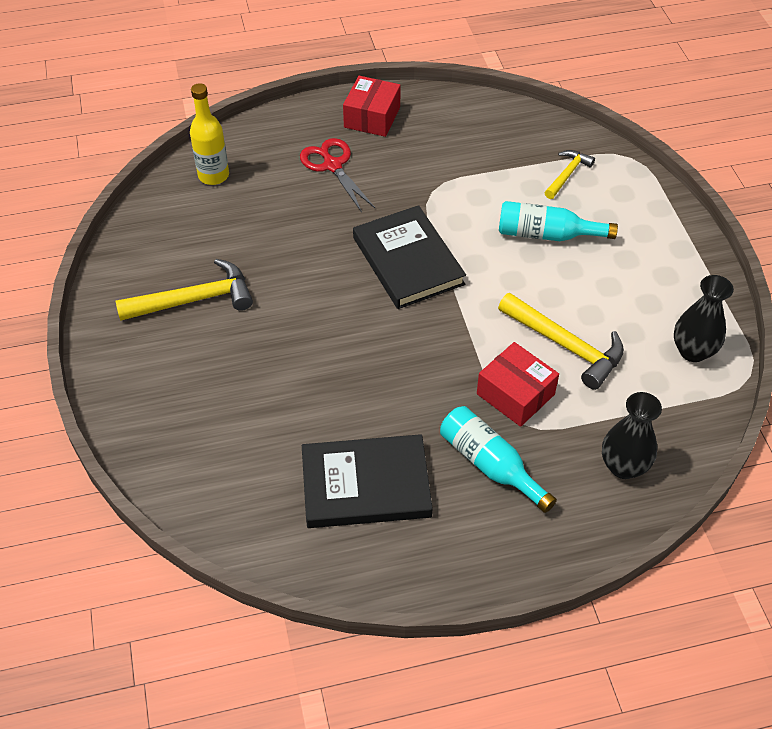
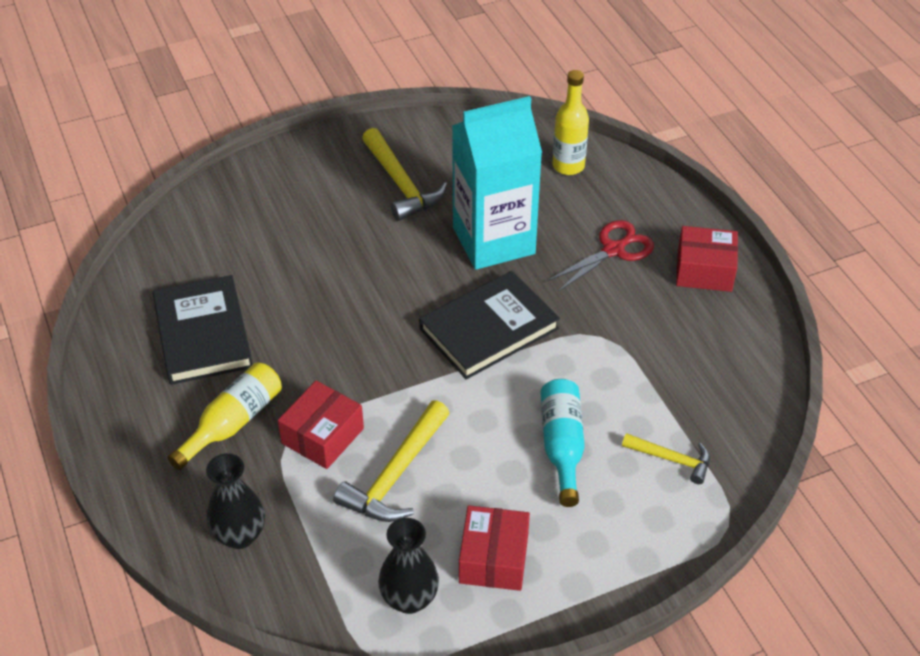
camera: 80 degrees right, 5 degrees down
turquoise bottle [440,406,557,513] -> yellow bottle [168,362,282,470]
none -> turquoise carton [452,96,542,270]
none -> red box [459,506,530,591]

